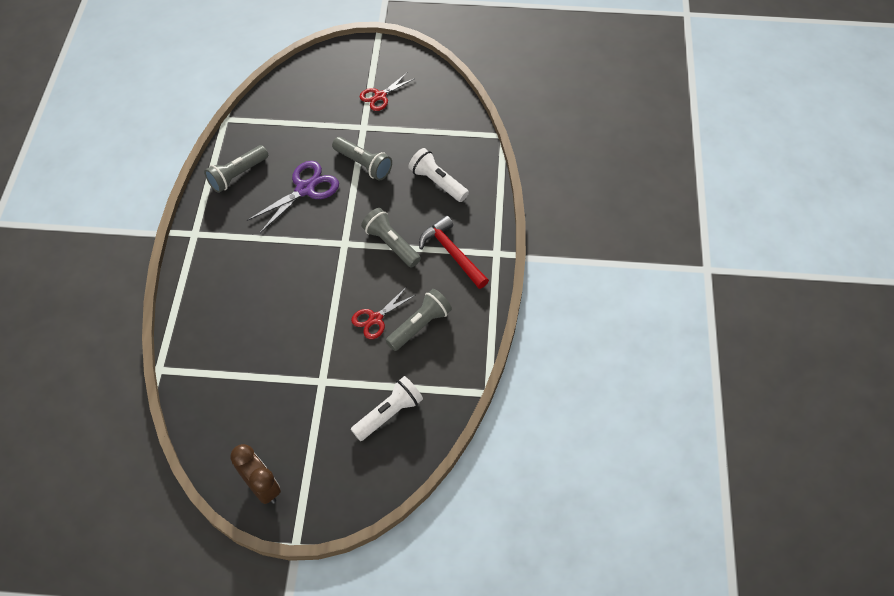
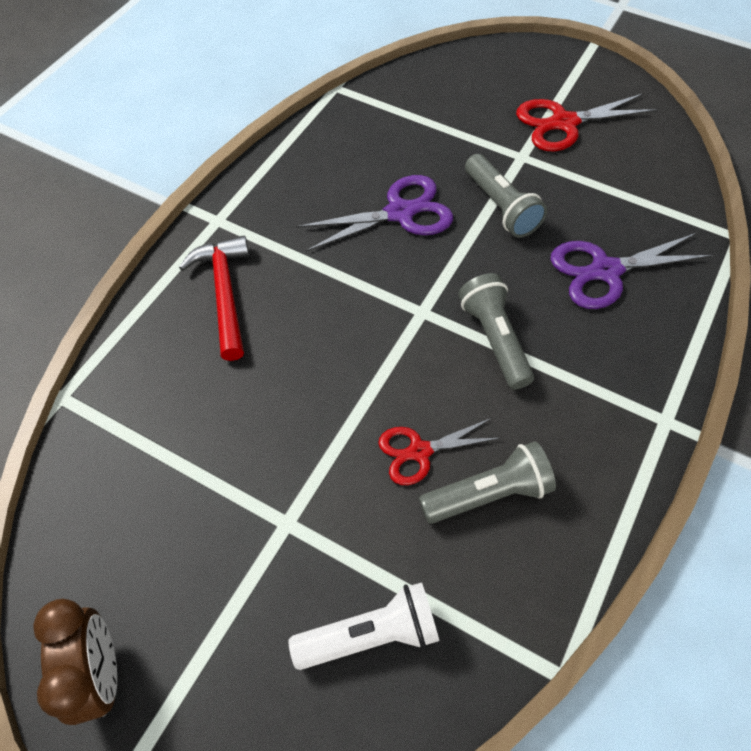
camera: 25 degrees right, 0 degrees up
grey flashlight [204,145,268,193] -> none
red scissors [360,73,415,111] -> red scissors [516,93,658,151], size x1.54
white flashlight [408,148,469,202] -> purple scissors [550,233,714,309]
red hammer [419,216,489,289] -> red hammer moved to [179,236,249,361]

